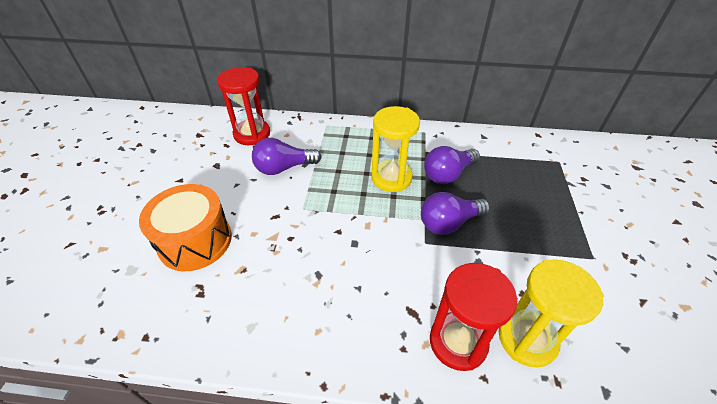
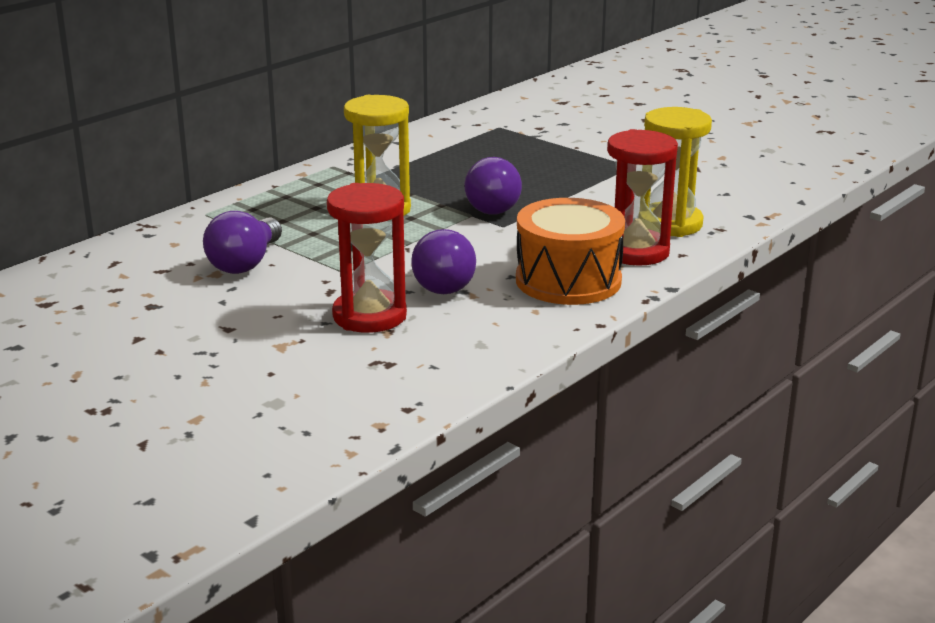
camera: 55 degrees left, 20 degrees down
orange drum [139,184,232,271] -> orange drum moved to [516,198,625,305]
red hourglass [217,67,270,145] -> red hourglass moved to [327,183,407,333]
purple light bulb [424,146,480,184] -> purple light bulb moved to [411,229,476,294]

